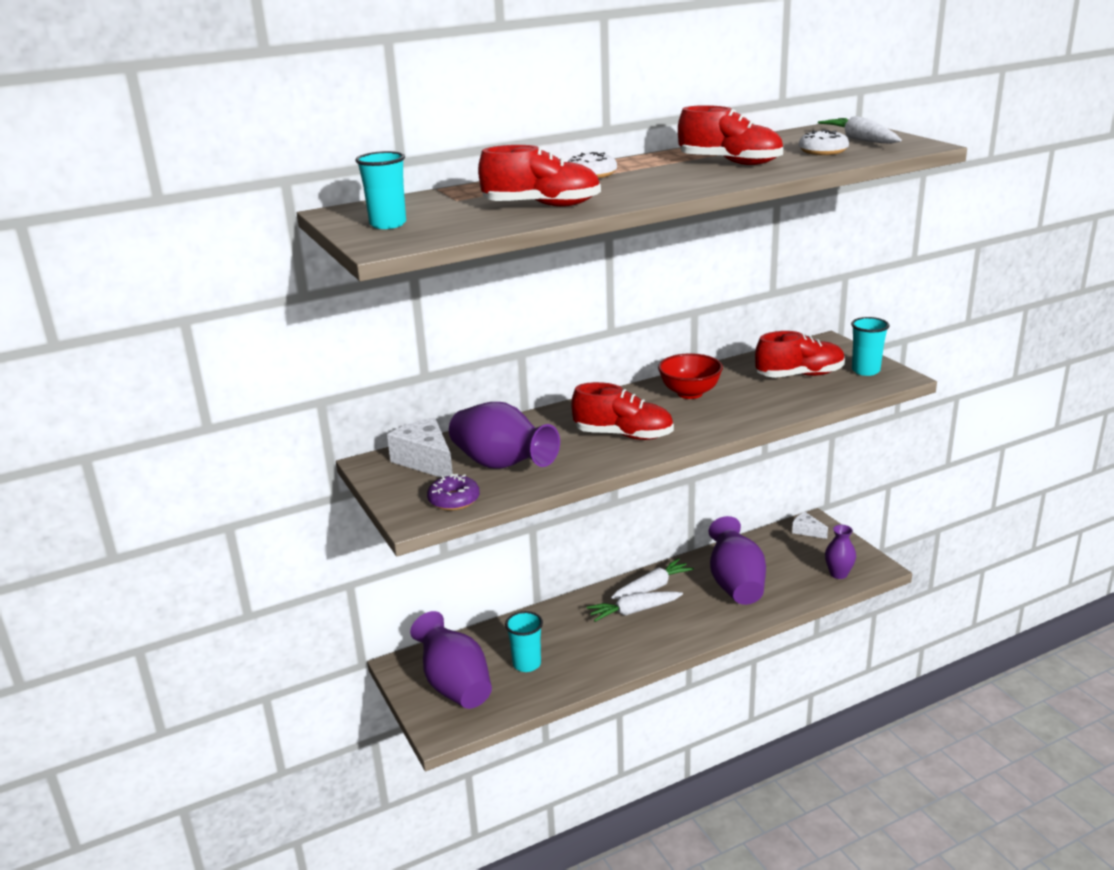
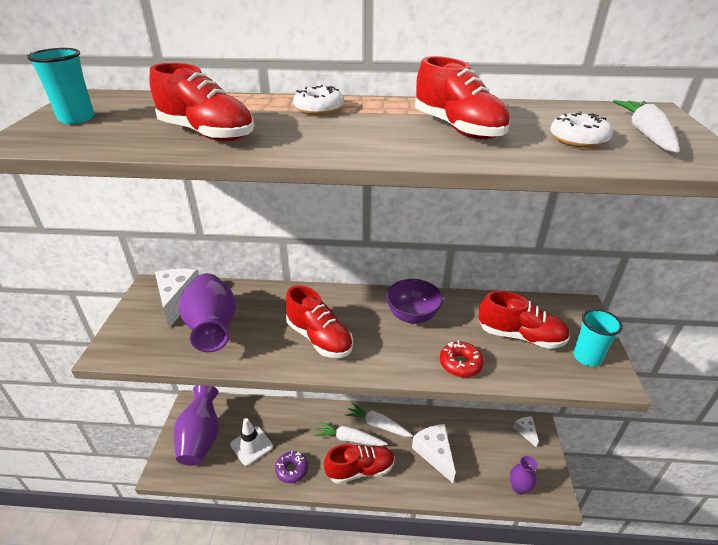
camera: 30 degrees right, 10 degrees up
purple donut [427,474,480,510] -> purple donut moved to [275,451,308,483]
turquoise cup [505,611,543,672] -> white traffic cone [230,418,273,466]
white carrot [611,558,694,599] -> white carrot turned 150 degrees counterclockwise [344,402,413,437]
red bowl [658,353,723,399] -> purple bowl [386,279,443,324]
purple vase [709,516,766,605] -> white cheese [412,424,456,483]
none -> red shoe [324,444,395,484]
none -> red donut [440,340,484,377]

